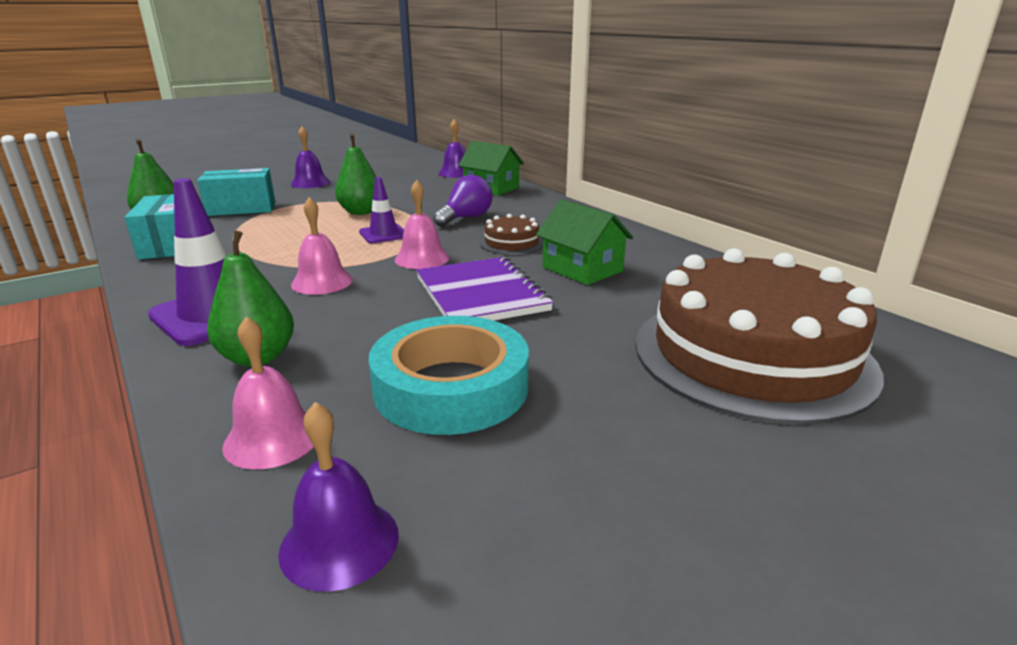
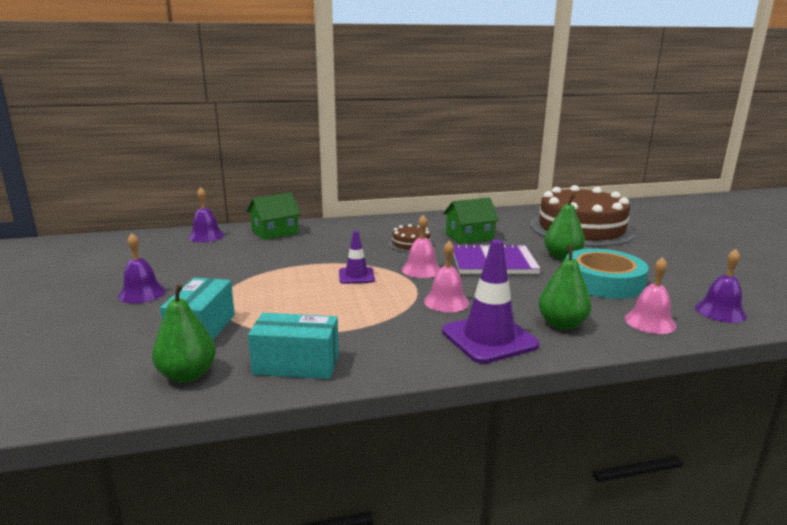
camera: 70 degrees left, 5 degrees down
green pear [335,133,377,215] -> green pear moved to [544,194,585,260]
purple light bulb [433,175,493,227] -> none

